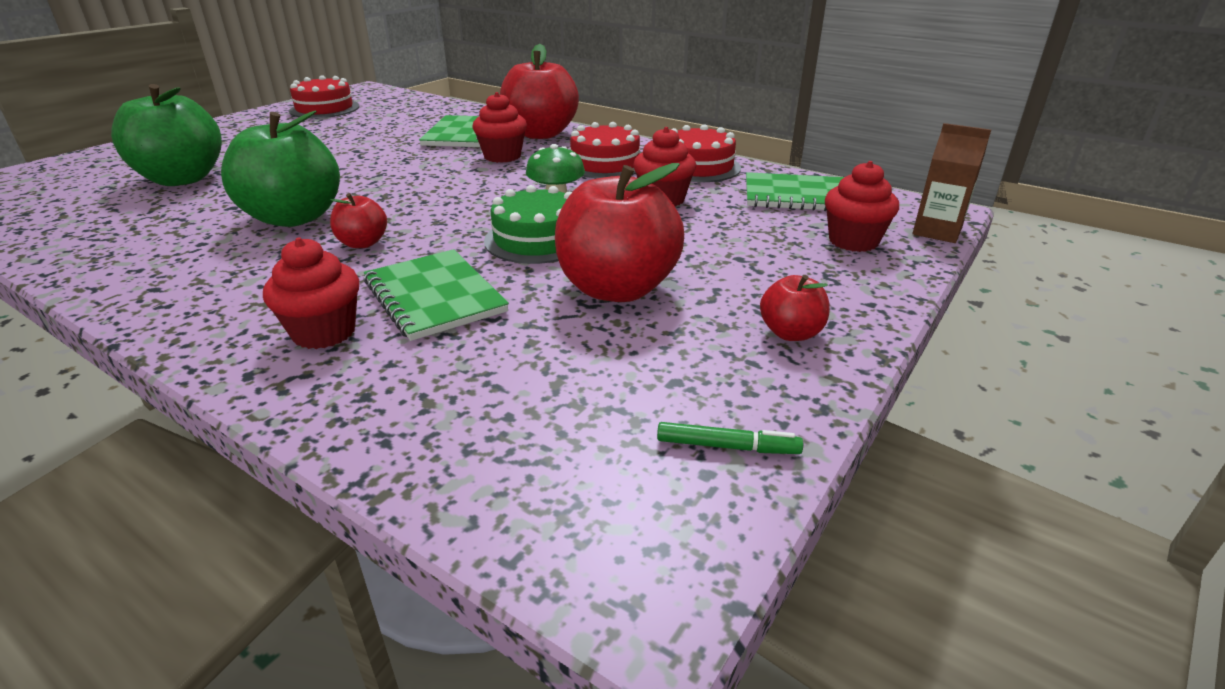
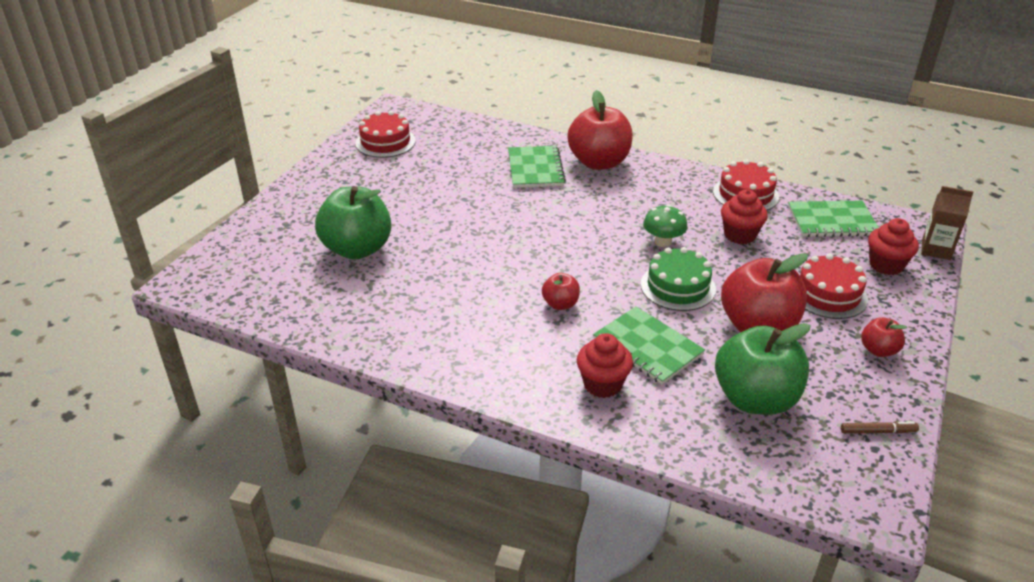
camera: 10 degrees left, 5 degrees up
green apple [221,111,340,227] -> green apple moved to [715,323,811,415]
red cupcake [472,92,527,163] -> none
red cake [570,122,640,178] -> red cake moved to [800,254,868,319]
green marker [657,422,803,454] -> brown marker [841,422,919,434]

